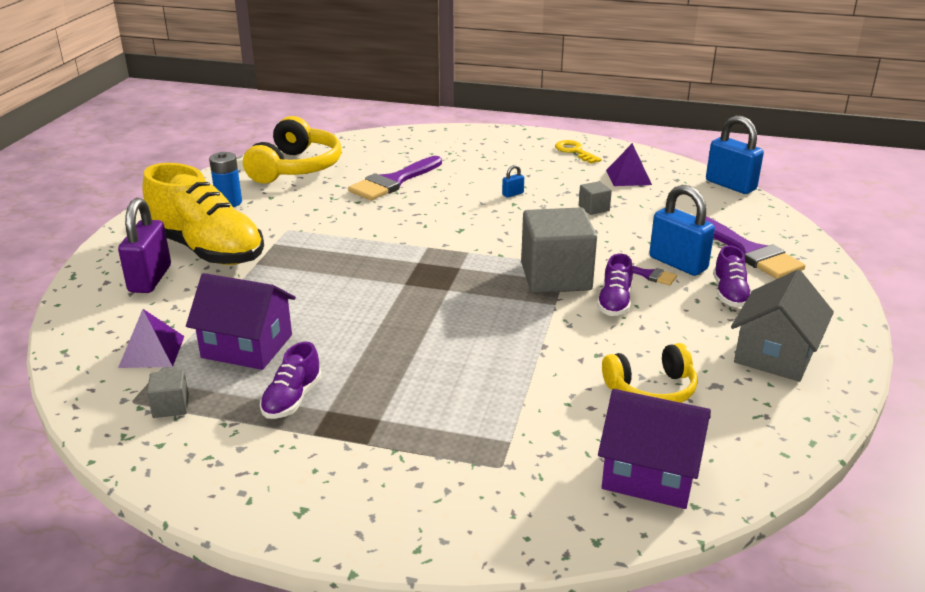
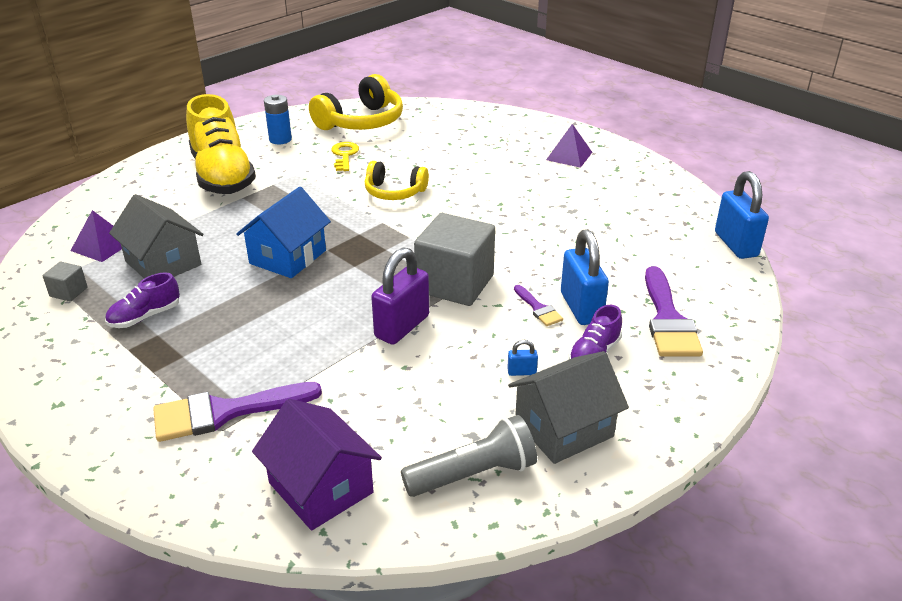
camera: 30 degrees right, 5 degrees up
purple padlock [118,198,171,293] -> purple padlock moved to [371,247,429,345]
purple house [186,273,296,370] -> grey house [109,194,204,278]
purple brush [348,156,442,200] -> purple brush moved to [153,382,322,442]
blue padlock [502,165,524,198] -> blue padlock moved to [507,340,538,376]
yellow key [555,140,602,164] -> yellow key moved to [331,142,359,171]
grey cube [579,181,612,215] -> none
purple shoe [597,254,633,316] -> none
yellow headphones [602,343,698,403] -> yellow headphones moved to [365,161,429,200]
purple pyramid [606,143,652,186] -> purple pyramid moved to [546,124,592,168]
none -> blue house [236,187,331,278]
none -> grey flashlight [401,415,537,497]

